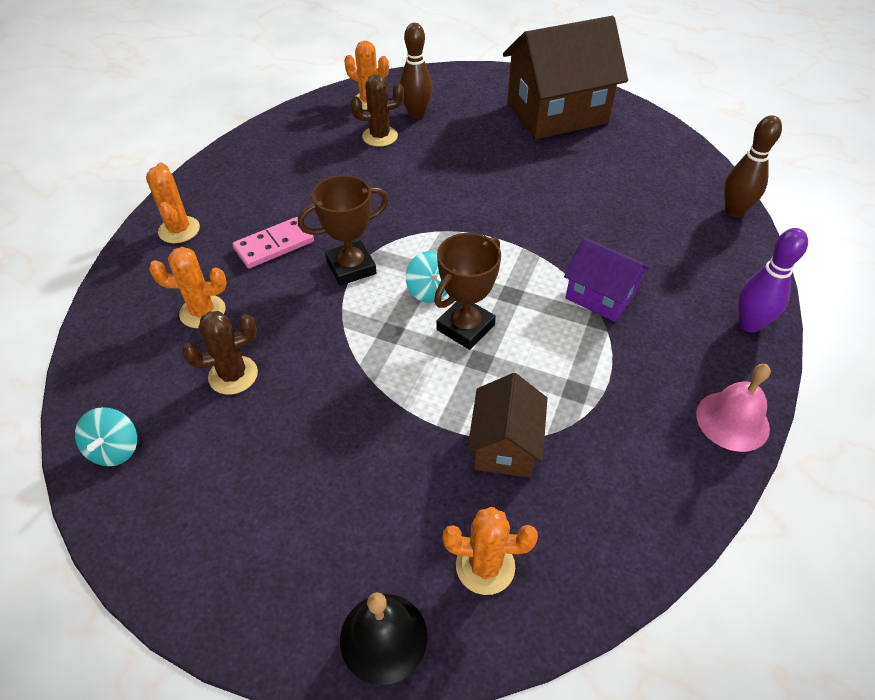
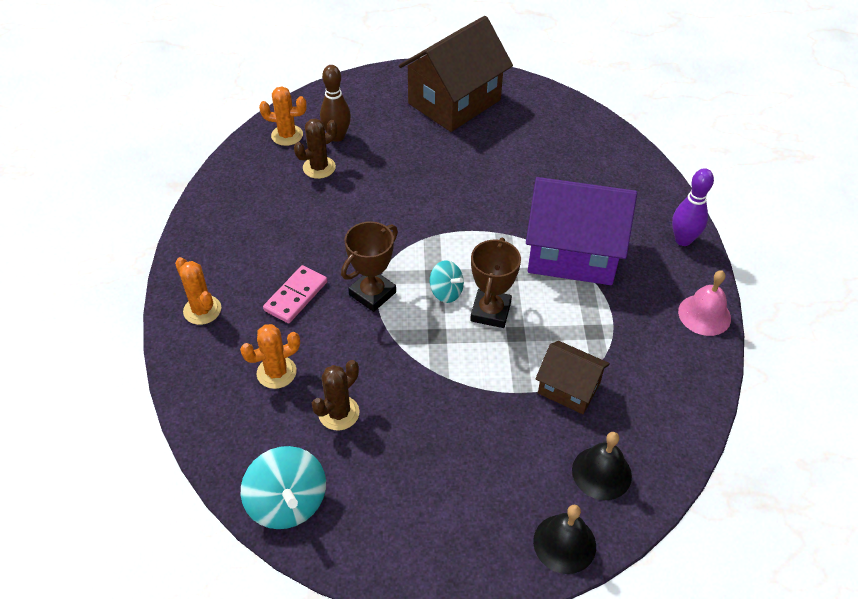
camera: 25 degrees left, 0 degrees up
turquoise spinning top [75,407,137,466] -> turquoise spinning top [241,446,326,529], size x1.67
orange cactus [443,507,538,595] -> black bell [572,432,632,500]
brown house [467,373,547,478] -> brown house turned 45 degrees counterclockwise [536,341,610,414]
purple house [564,237,649,322] -> purple house [526,177,637,285], size x1.89
brown bowling pin [724,115,782,217] -> none

